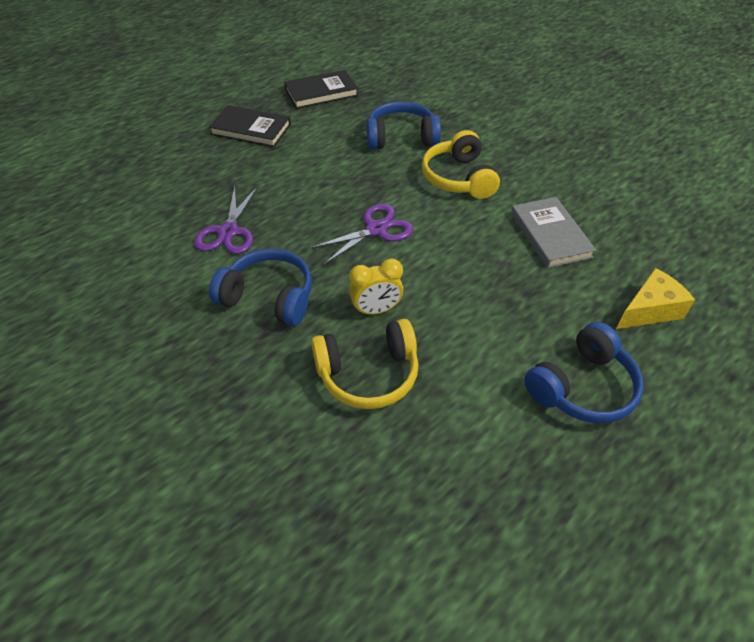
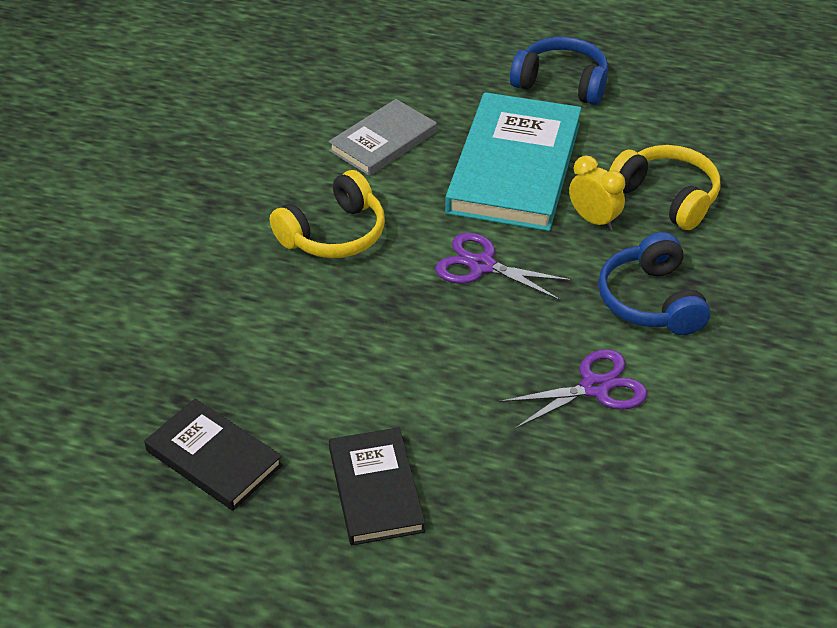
camera: 120 degrees left, 5 degrees down
blue headphones [367,101,441,149] -> none
yellow cheese [616,268,695,329] -> none
none -> turquoise book [445,92,582,231]

